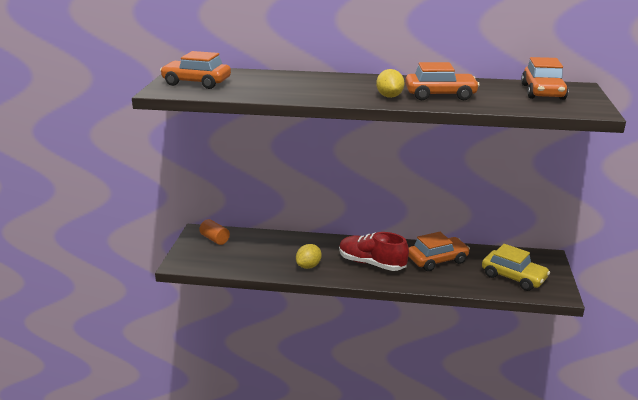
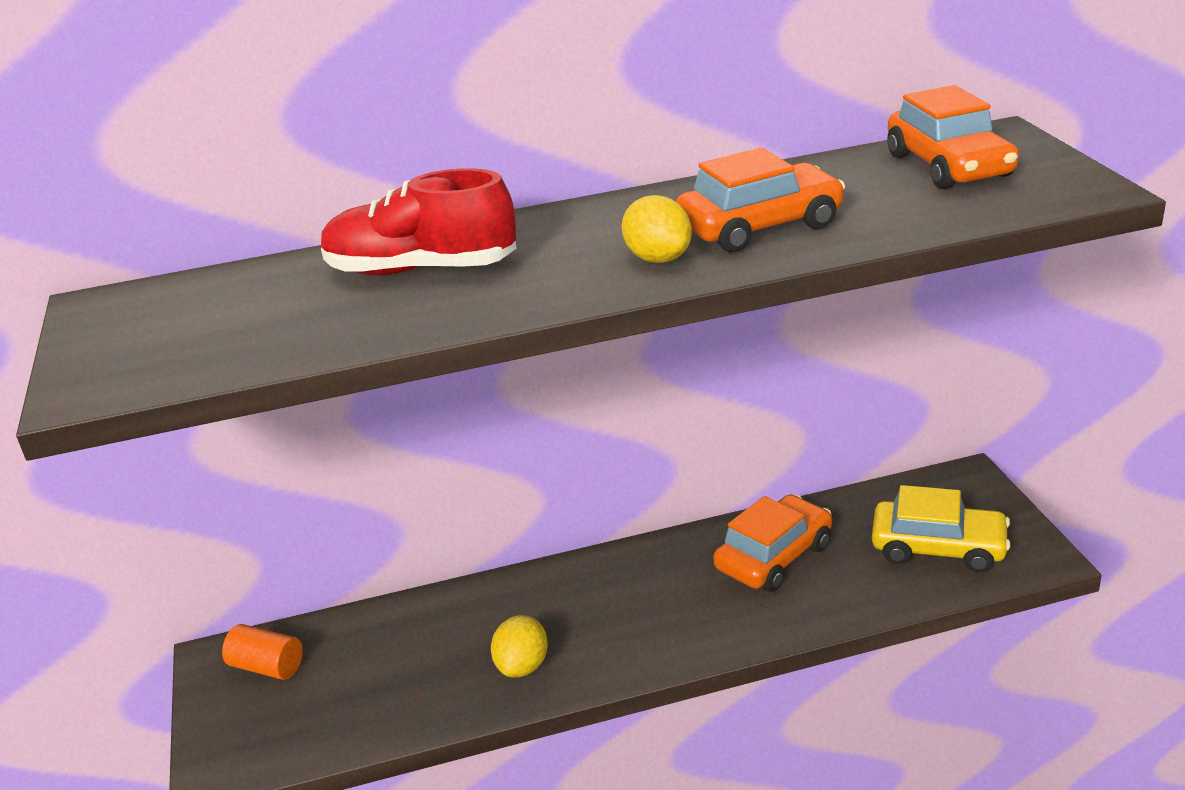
camera: 20 degrees left, 5 degrees up
orange car [160,51,231,89] -> none
red shoe [339,232,409,271] -> red shoe moved to [321,168,516,275]

